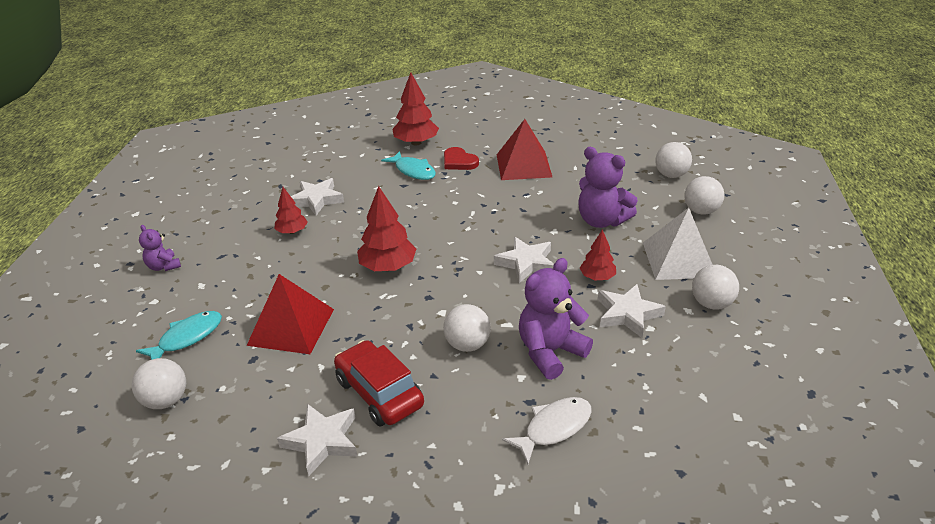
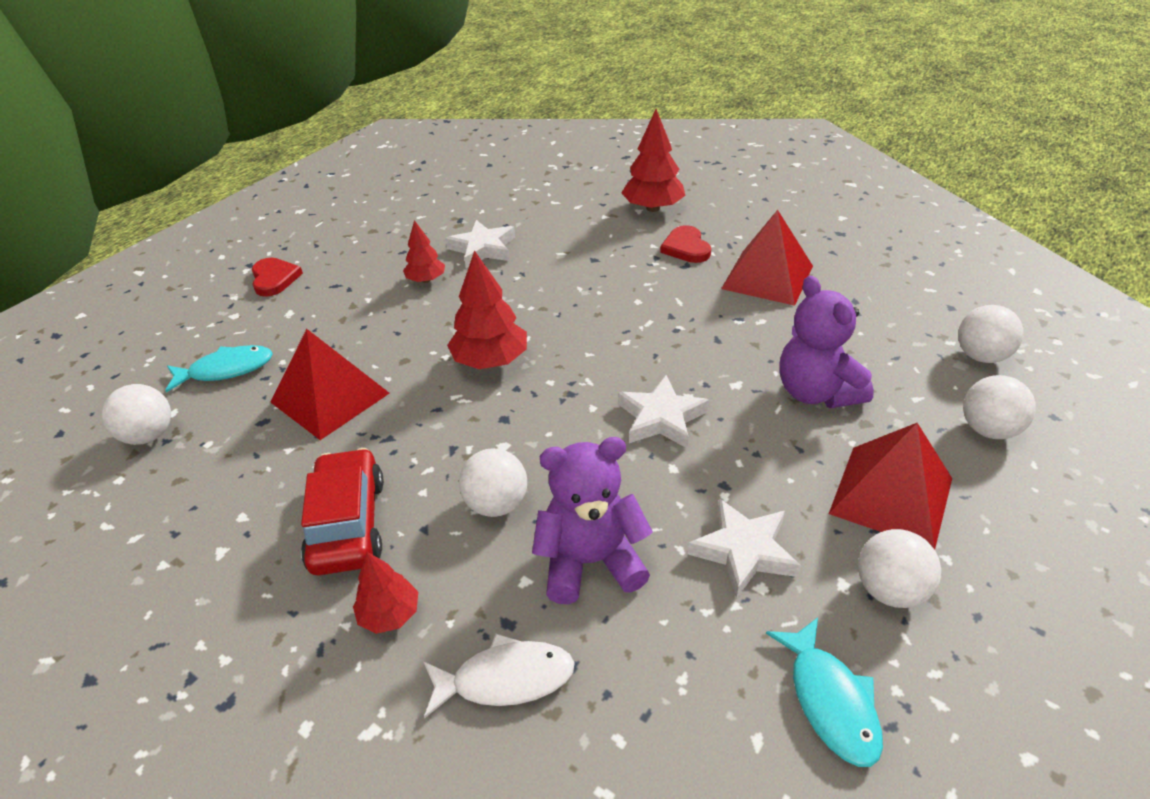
camera: 30 degrees right, 5 degrees up
purple teddy bear [139,225,181,271] -> red heart [252,258,303,297]
white star [277,404,358,476] -> none
turquoise fish [381,151,436,180] -> turquoise fish moved to [766,617,883,767]
red tree [580,230,616,280] -> red tree moved to [353,552,418,634]
white pyramid [643,208,713,280] -> red pyramid [829,423,952,549]

